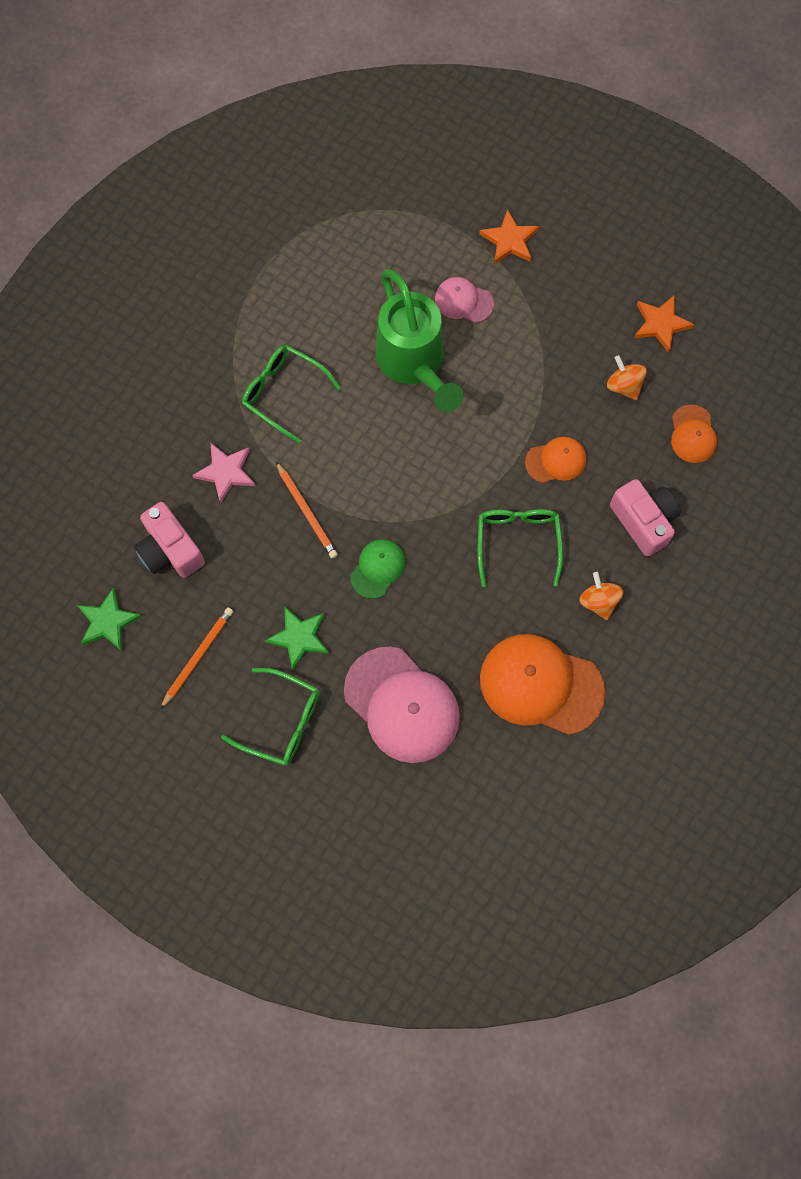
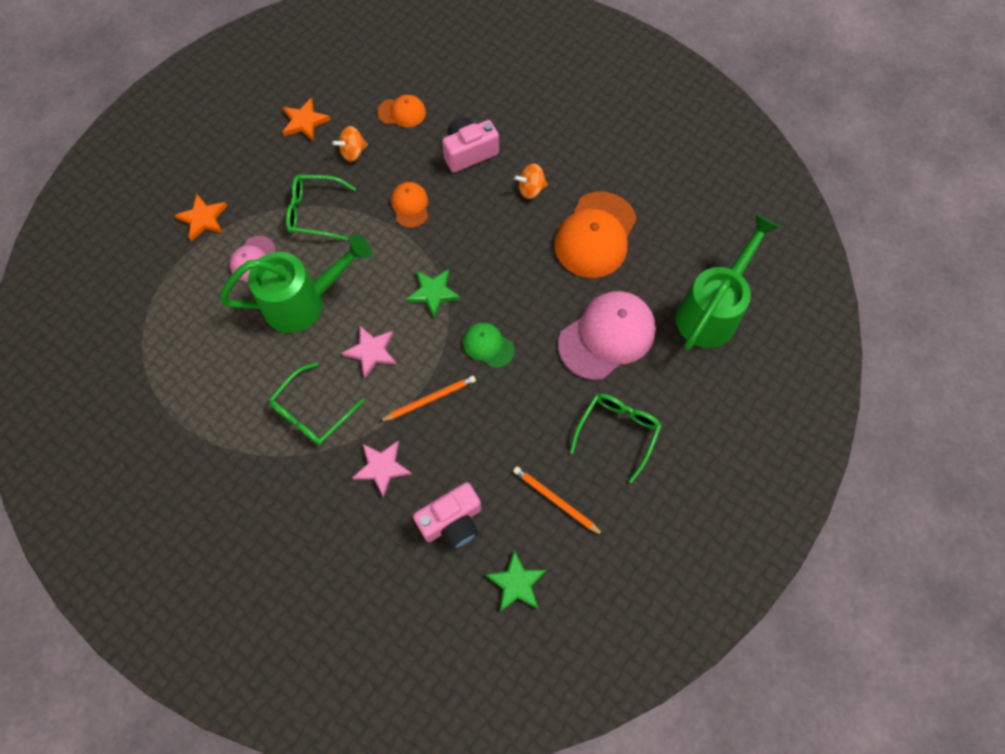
camera: 85 degrees left, 5 degrees down
green star [265,606,329,671] -> green star moved to [406,269,461,318]
green glasses [478,509,563,587] -> green glasses moved to [286,175,356,240]
none -> pink star [342,325,397,378]
none -> green watering can [676,214,779,350]

